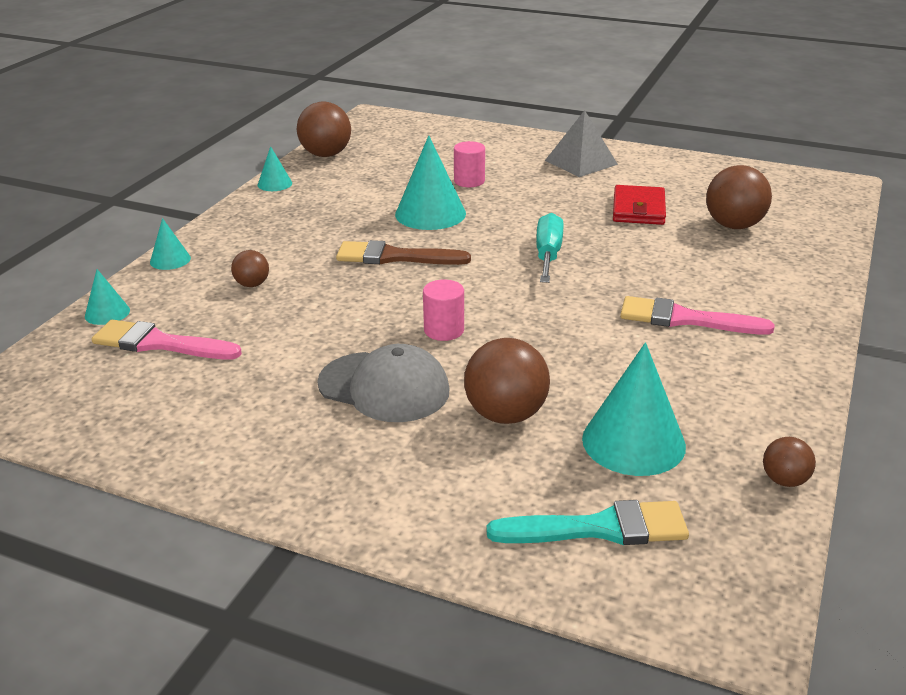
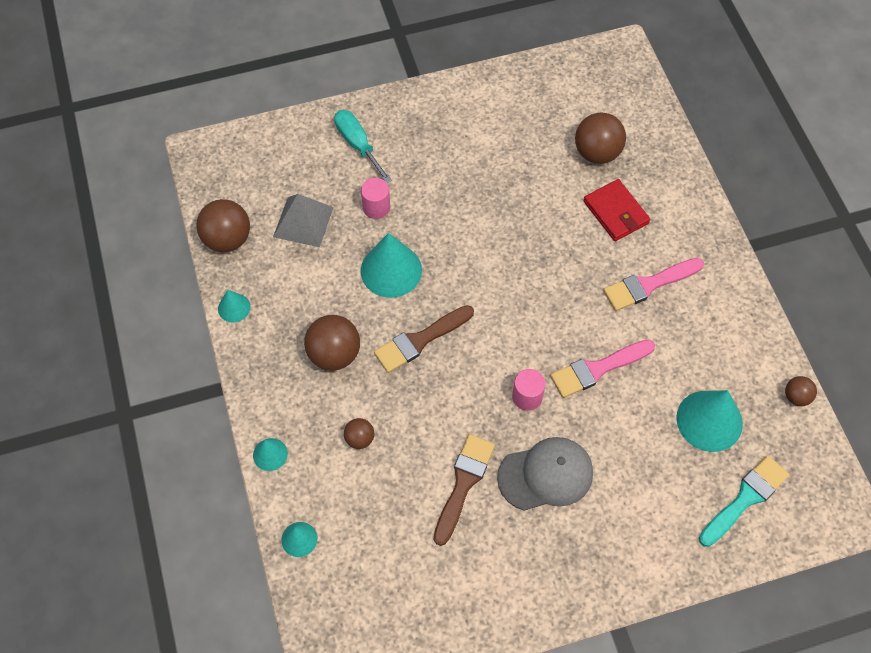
camera: 40 degrees left, 30 degrees up
pink brush [92,320,242,359] -> pink brush moved to [550,339,655,398]
brown ball [464,338,550,424] -> brown ball moved to [304,315,360,371]
turquoise screwdriver [536,213,564,283] -> turquoise screwdriver moved to [334,110,392,183]
grey pyramid [545,110,618,177] -> grey pyramid moved to [273,194,334,247]
red wallet [613,185,666,225] -> red wallet moved to [583,179,650,241]
none -> brown brush [434,434,495,546]

